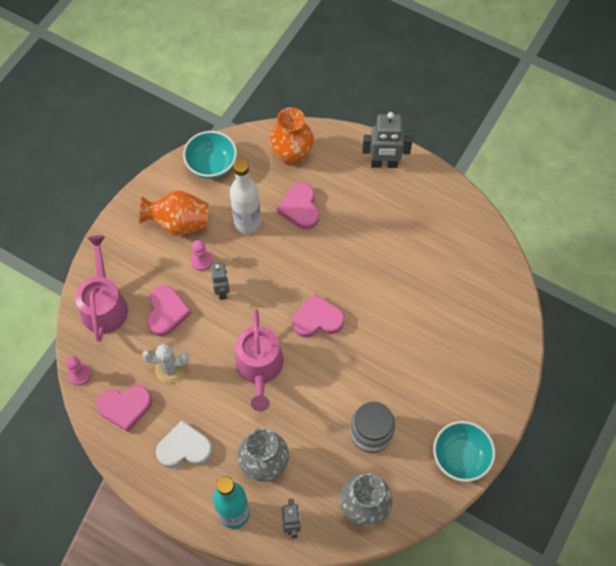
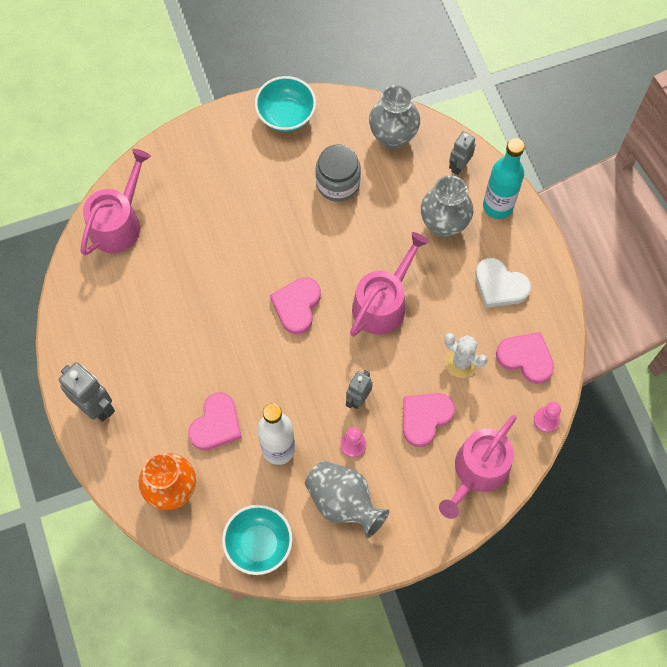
camera: 140 degrees left, 5 degrees up
orange vase [139,190,209,236] -> grey vase [305,461,389,538]
pink heart [292,294,344,337] -> pink heart turned 75 degrees clockwise [270,277,321,335]
none -> pink watering can [80,149,151,256]

